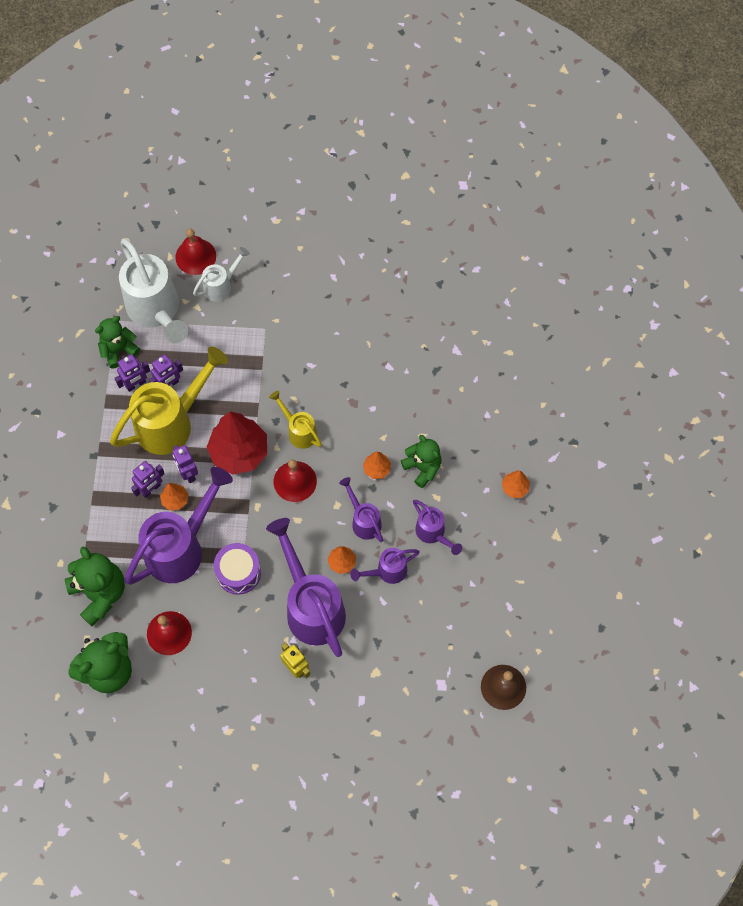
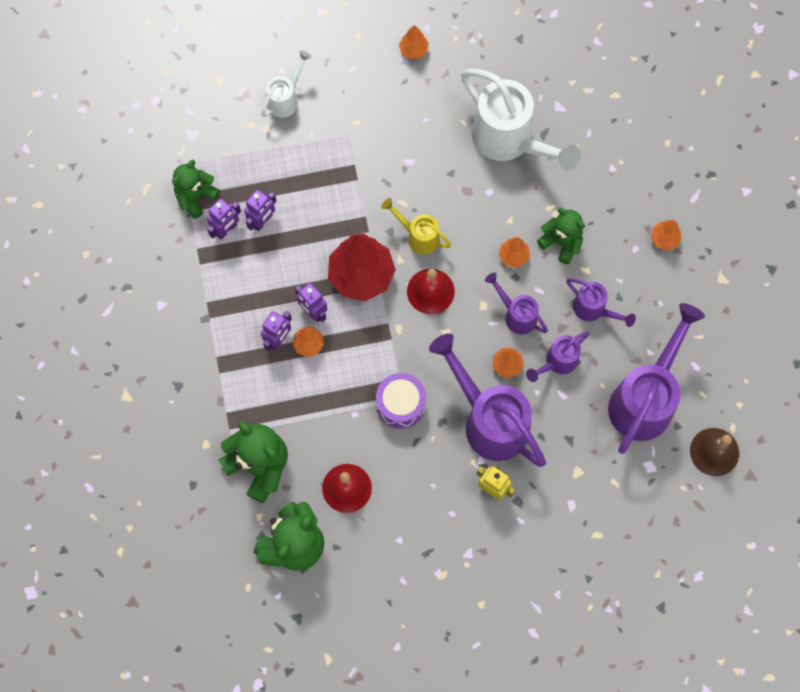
camera: 15 degrees left, 5 degrees up
yellow watering can [110,347,228,455] -> none
white watering can [119,239,188,343] -> white watering can moved to [461,69,581,171]
purple watering can [124,467,233,585] -> purple watering can moved to [608,303,705,454]
red bell [175,229,216,275] -> none
none -> orange tree [399,25,429,59]

